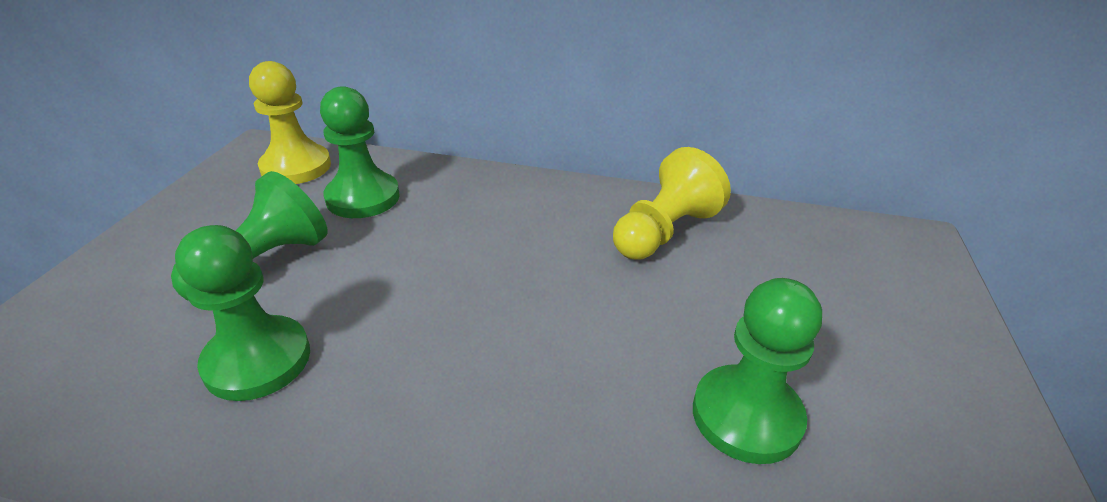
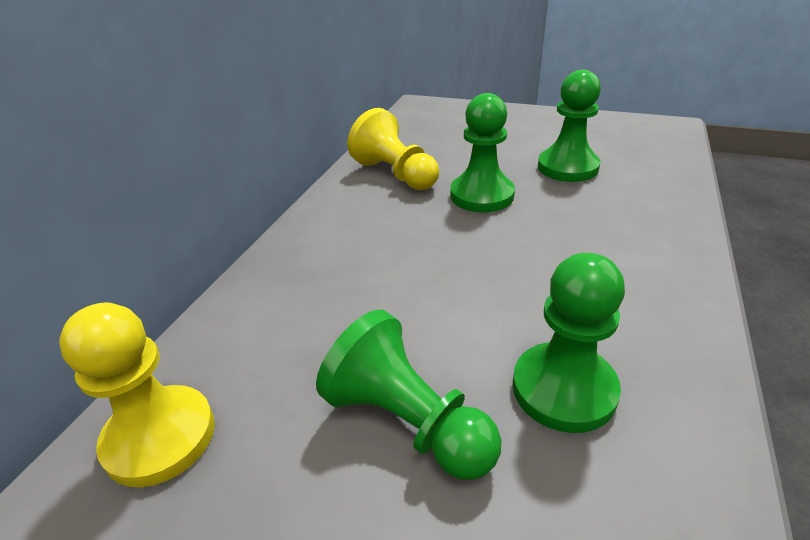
camera: 80 degrees left, 0 degrees up
green pawn [320,86,400,218] -> green pawn moved to [450,93,515,212]

